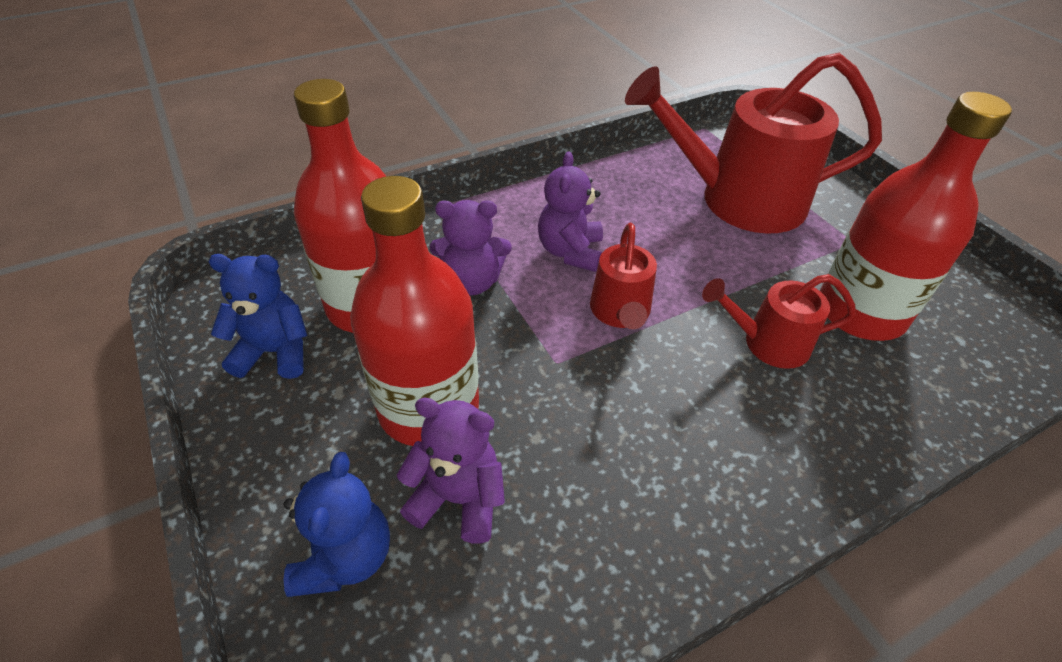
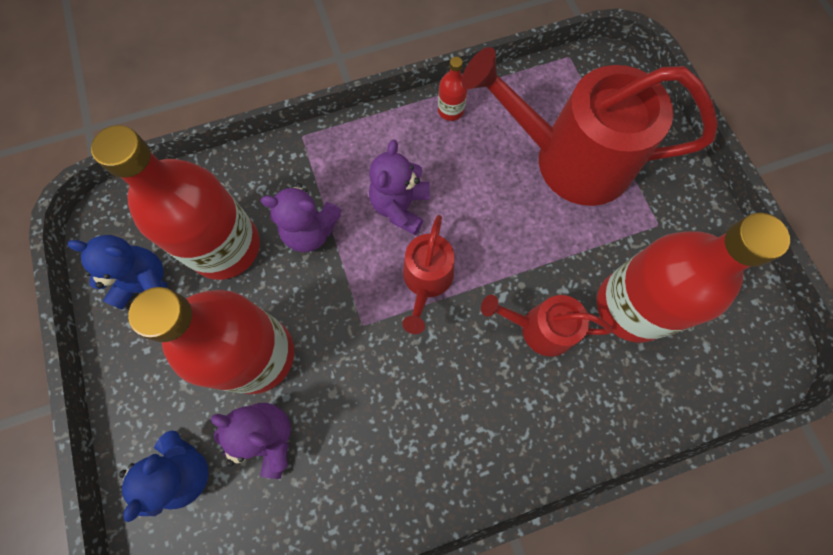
camera: 10 degrees right, 25 degrees up
none -> red bottle [438,57,468,121]

